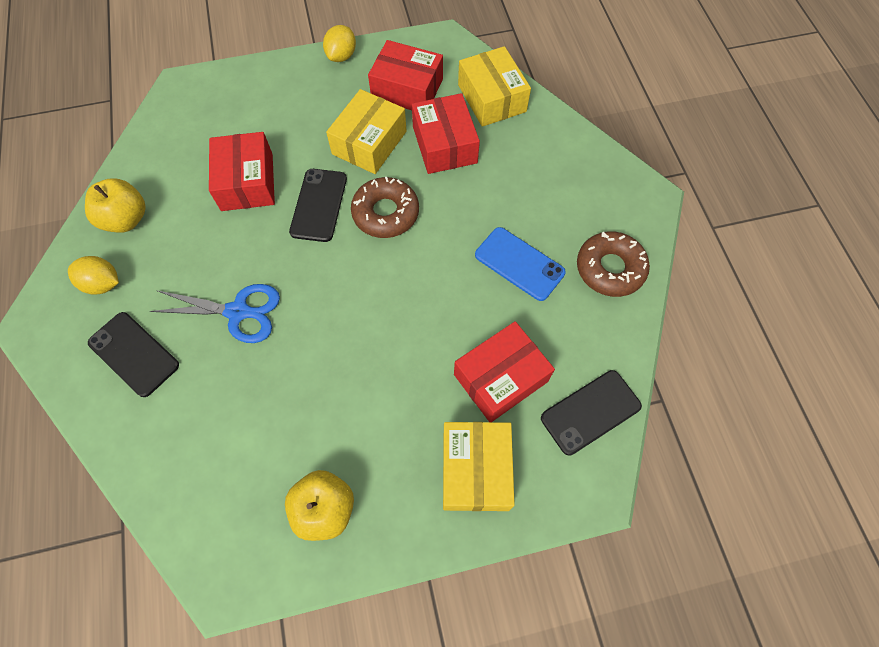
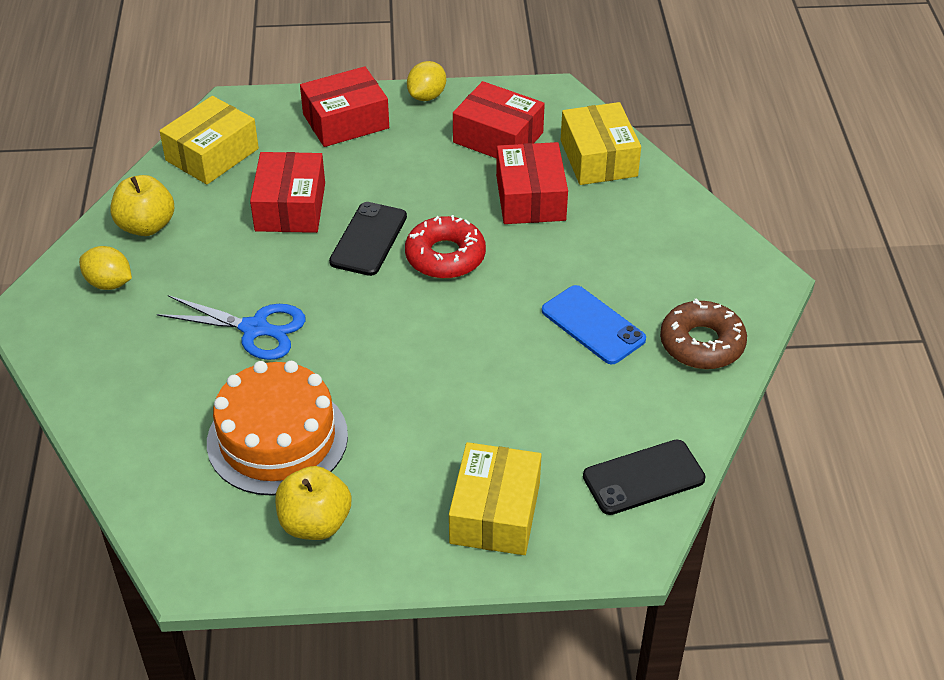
camera: 10 degrees right, 20 degrees down
black phone [88,312,179,397] -> none
yellow box [326,89,407,174] -> yellow box moved to [159,96,259,185]
brown donut [351,177,419,238] -> red donut [405,215,486,279]
red box [454,321,555,422] -> red box moved to [300,66,389,147]
none -> orange cake [207,361,348,496]

